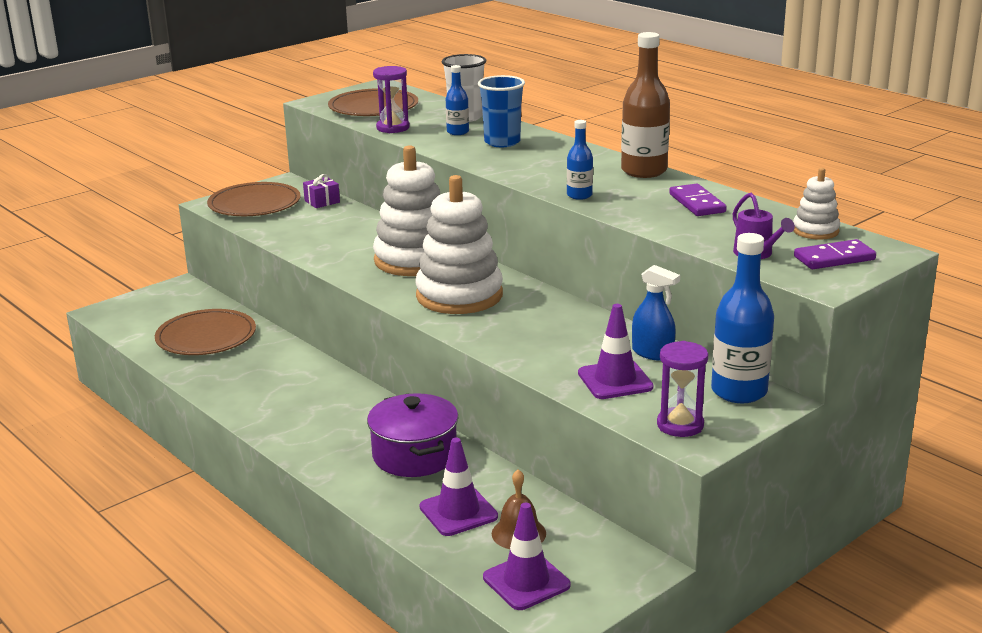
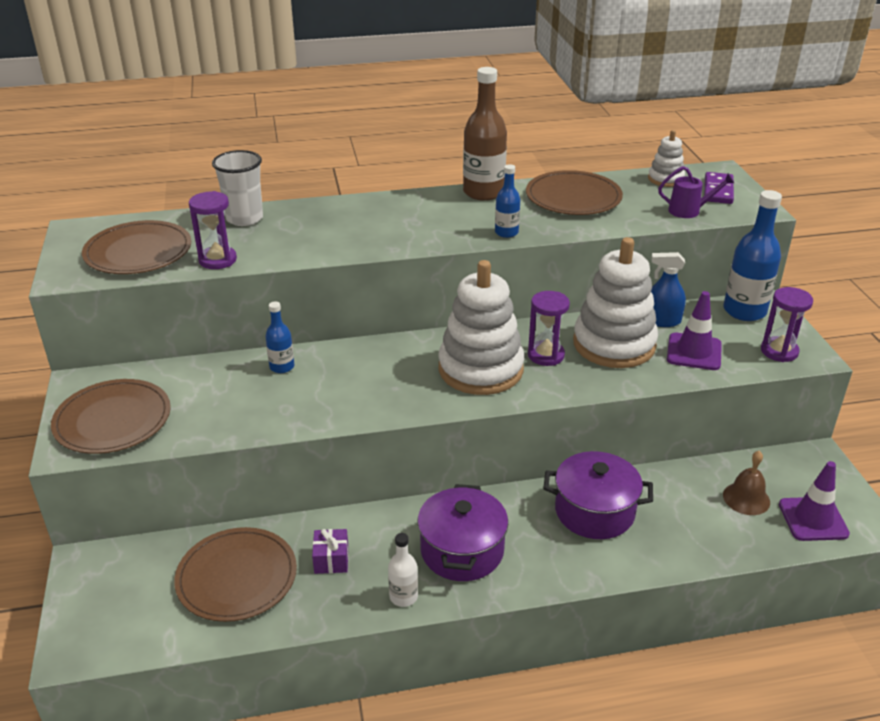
camera: 60 degrees left, 10 degrees up
purple gift [303,174,340,208] -> purple gift moved to [312,529,348,574]
white stacking toy [373,145,440,276] -> white stacking toy moved to [573,237,658,368]
purple traffic cone [420,438,498,536] -> none
blue bottle [446,65,469,135] -> blue bottle moved to [265,301,294,373]
blue cup [478,75,525,147] -> none
blue spray bottle [632,265,680,361] -> blue spray bottle turned 150 degrees counterclockwise [651,252,686,327]
purple domino [669,183,727,216] -> brown plate [526,170,623,215]
none -> white bottle [388,533,418,607]
none -> purple pot [417,484,508,581]
none -> purple hourglass [528,291,570,366]

